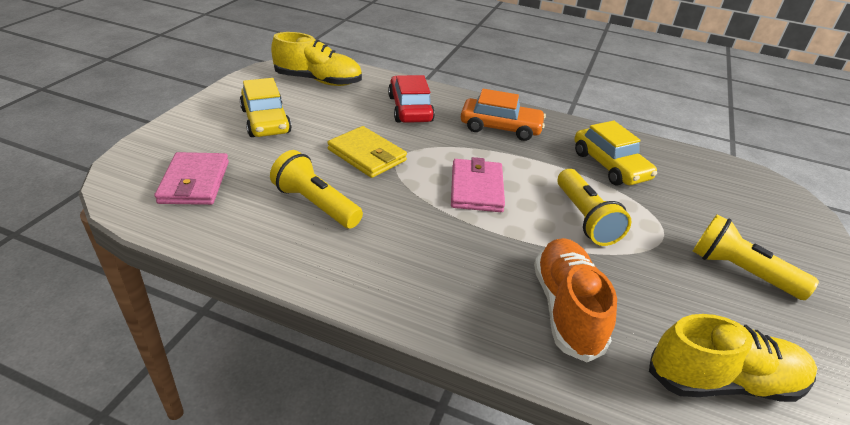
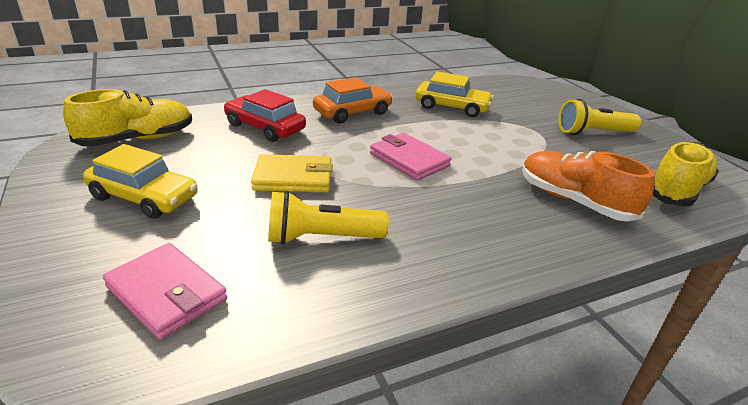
camera: 45 degrees left, 5 degrees down
yellow flashlight [557,169,631,246] -> none

